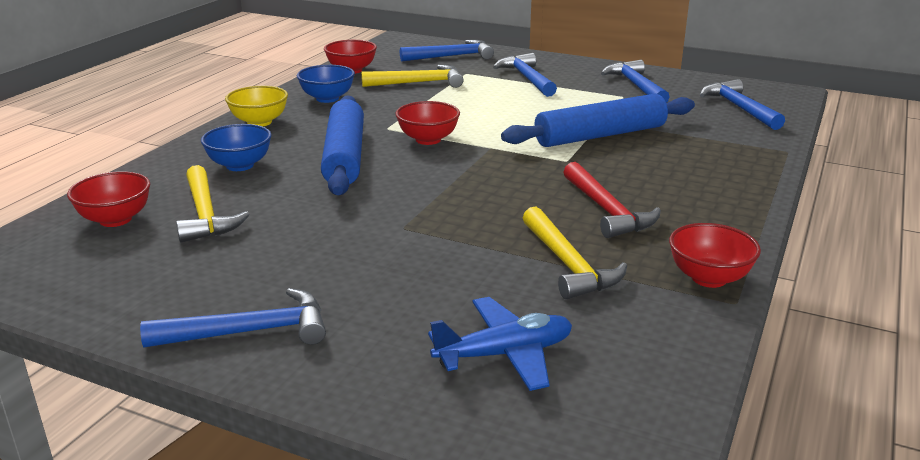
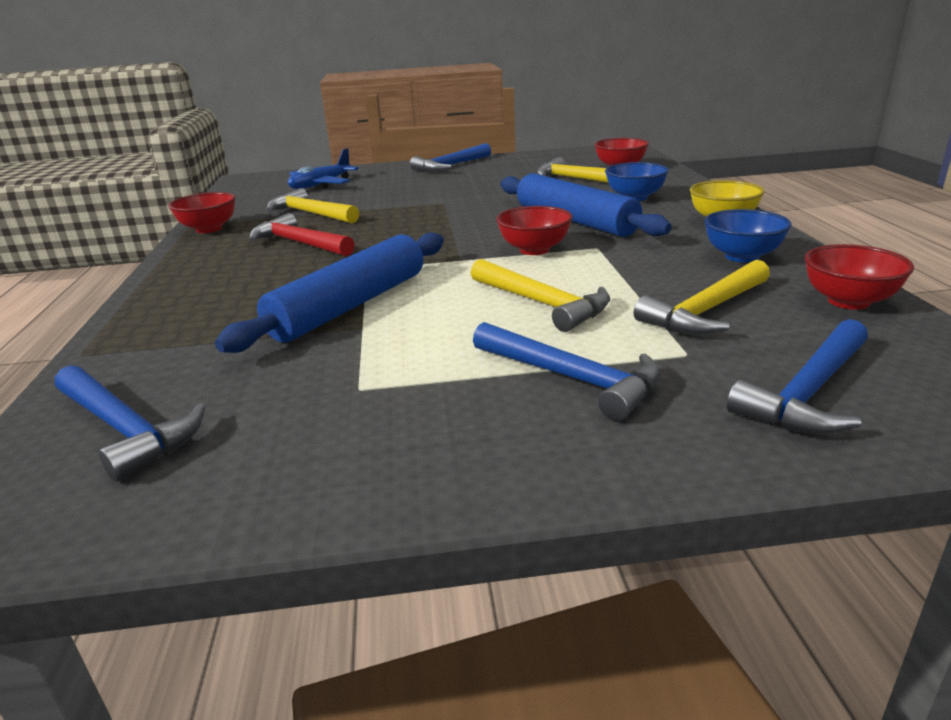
camera: 150 degrees right, 0 degrees up
blue hammer [601,60,670,103] -> none
none -> yellow hammer [471,259,610,332]

